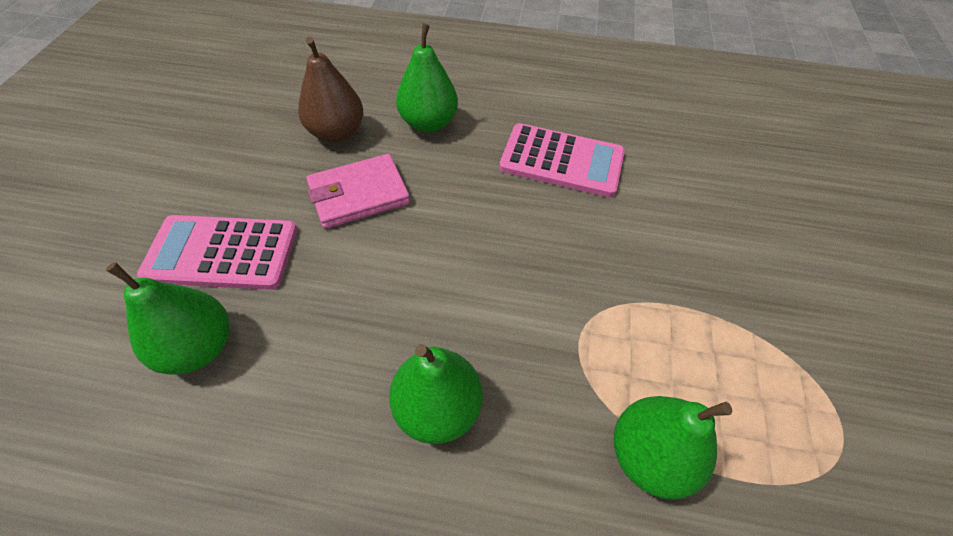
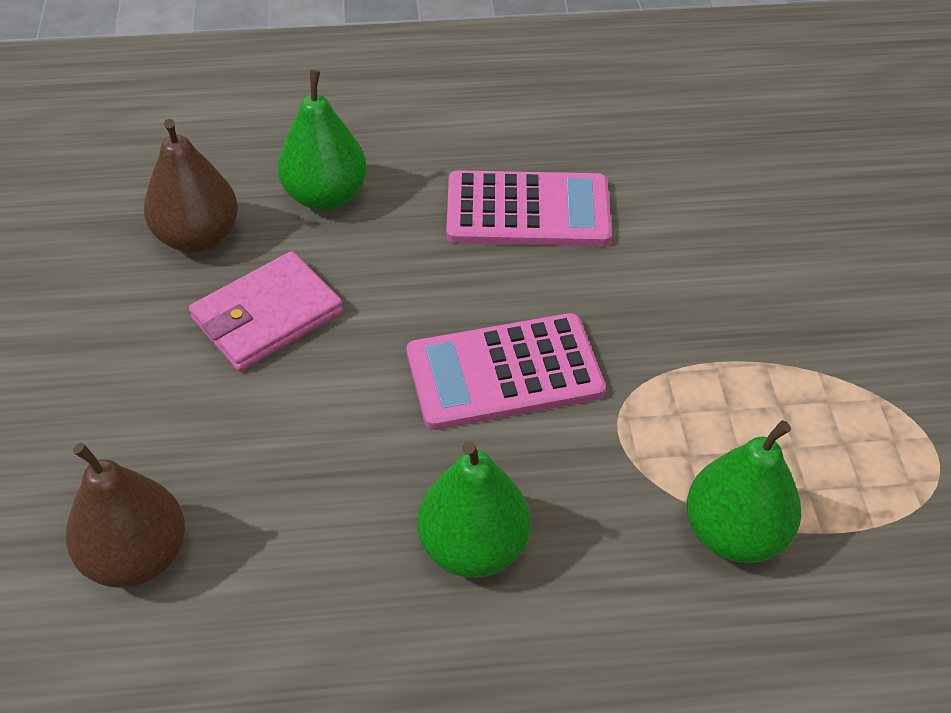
camera: 15 degrees left, 5 degrees down
green pear [106,262,229,375] -> brown pear [66,442,185,588]
pink calculator [137,215,297,290] -> pink calculator moved to [406,313,606,430]

